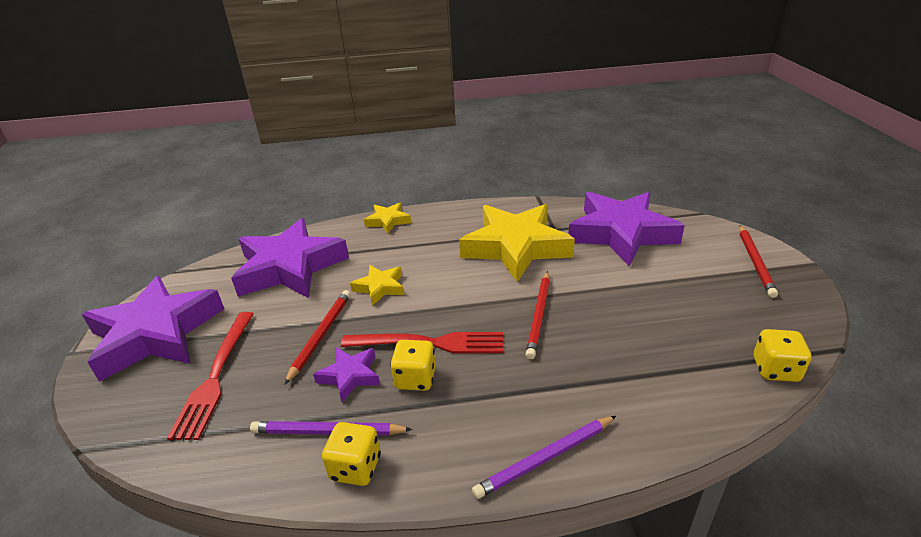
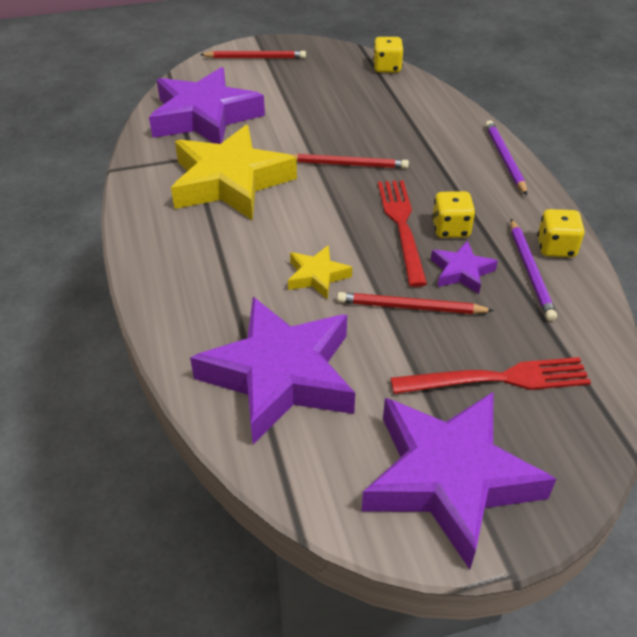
camera: 100 degrees left, 10 degrees up
yellow star [364,203,411,234] -> none
purple pencil [472,416,616,499] -> purple pencil turned 150 degrees counterclockwise [485,120,527,195]

